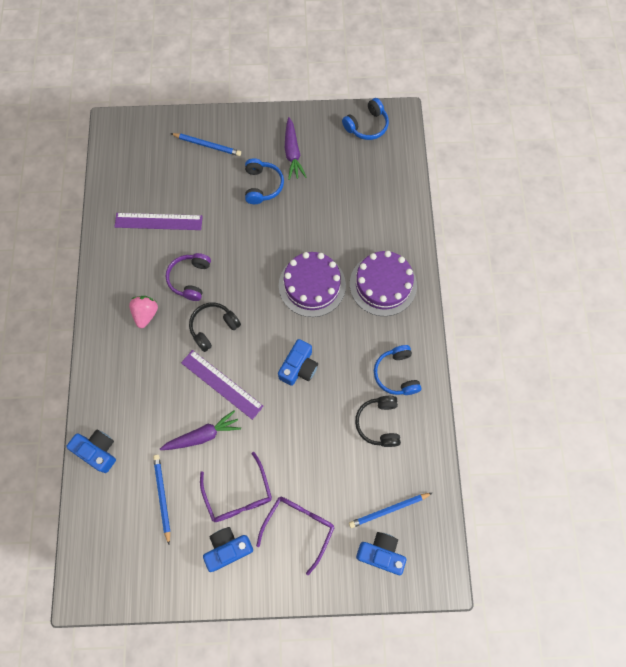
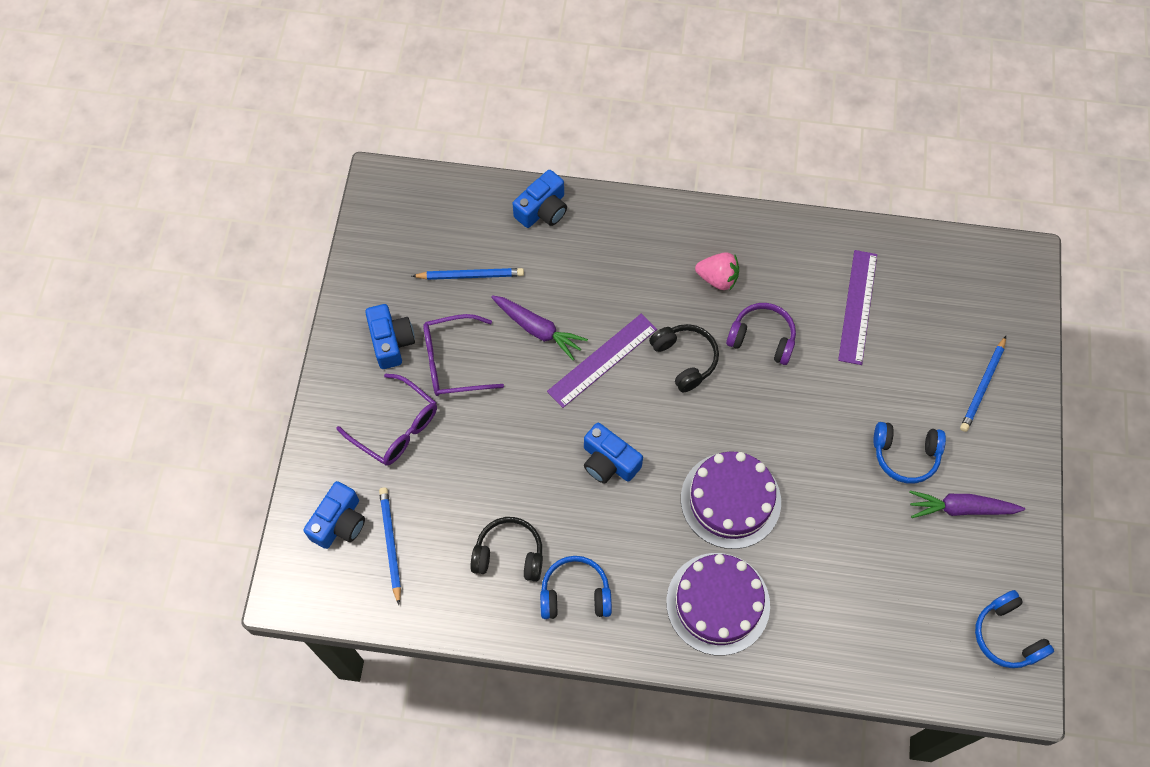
camera: 100 degrees right, 5 degrees down
purple carrot [160,410,241,450] -> purple carrot turned 45 degrees counterclockwise [491,295,588,360]

